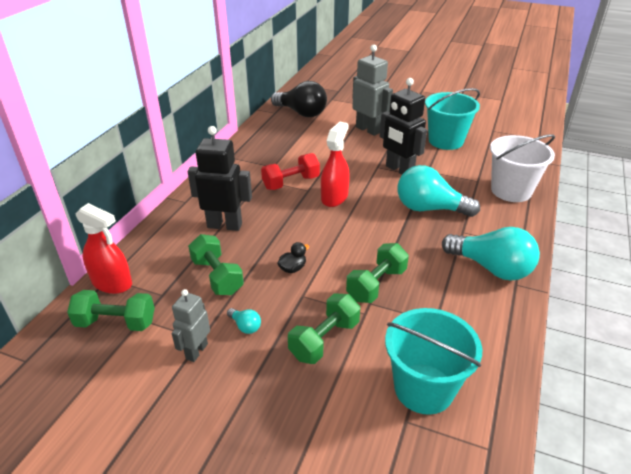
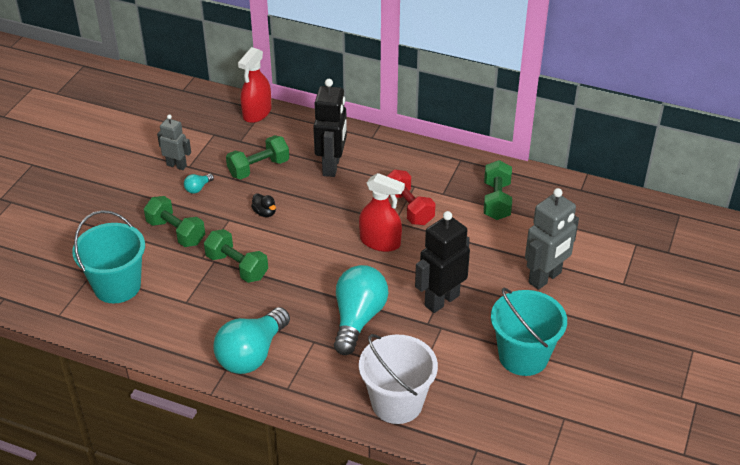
camera: 90 degrees right, 5 degrees up
green dumbbell [67,290,155,331] -> green dumbbell moved to [484,160,512,220]
black light bulb [271,81,327,117] -> none

